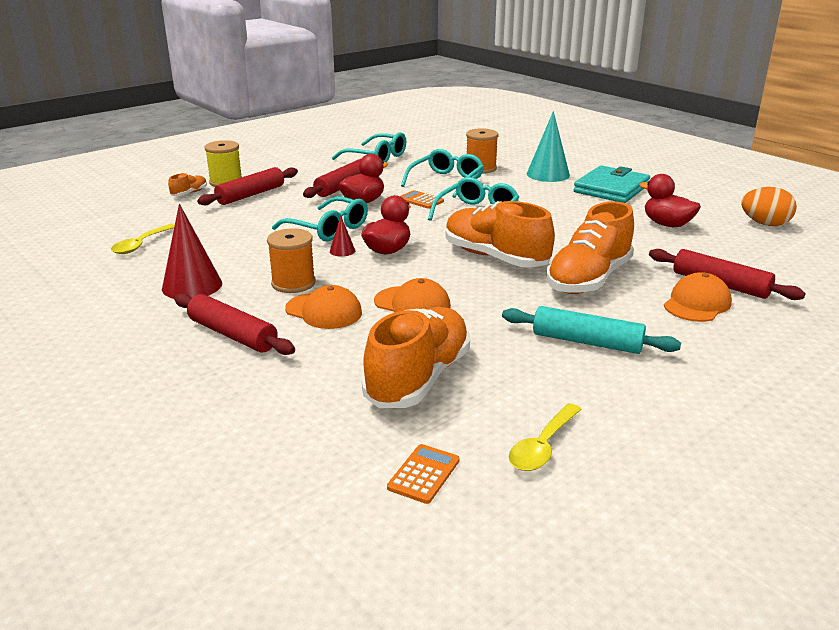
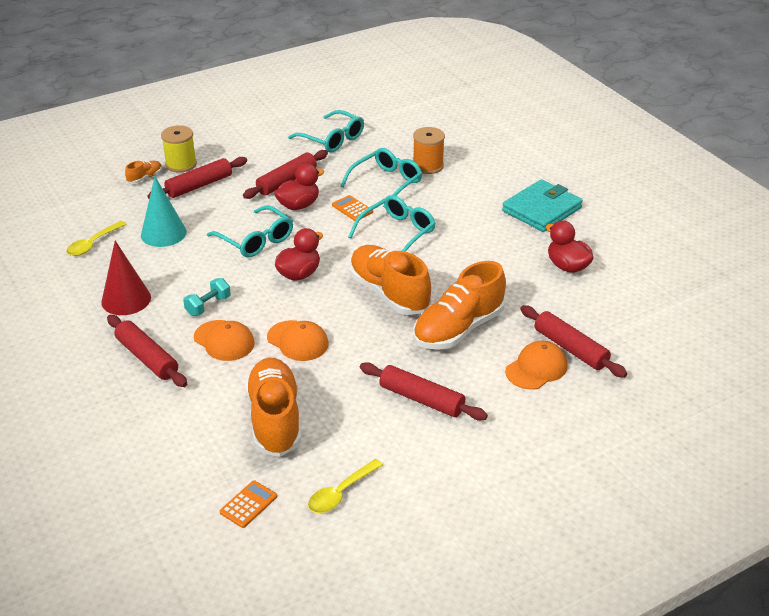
camera: 10 degrees right, 10 degrees up
orange spool [267,228,316,293] -> turquoise dumbbell [183,278,231,316]
red cone [330,216,355,257] -> none
orange shoe [362,307,470,408] -> orange shoe turned 45 degrees counterclockwise [245,358,301,457]
turquoise rolling pin [502,306,681,354] -> red rolling pin [360,362,488,421]
turquoise cone [527,111,570,182] -> turquoise cone moved to [141,177,187,247]
orange egg [741,187,797,226] -> none

